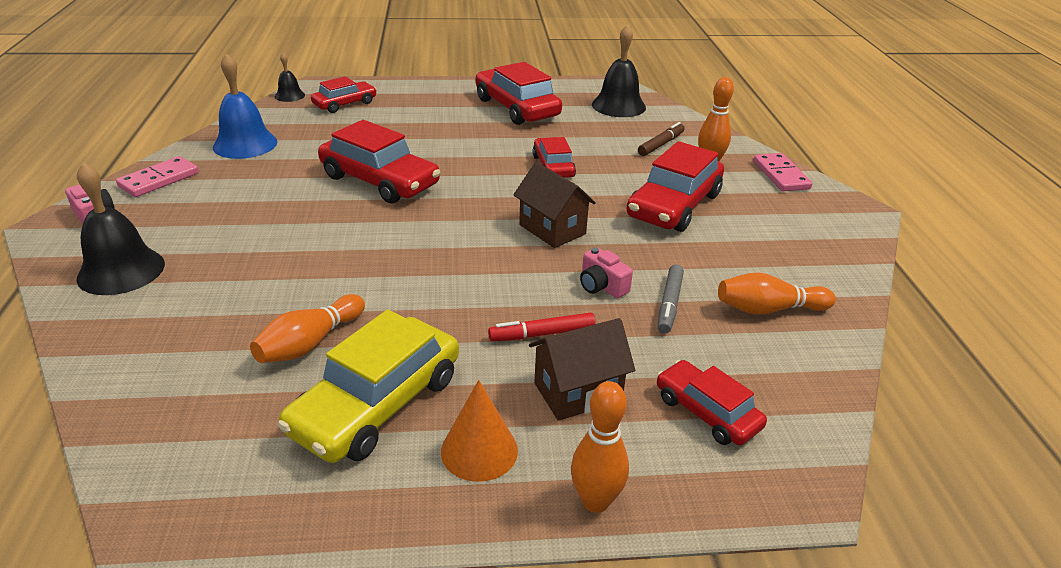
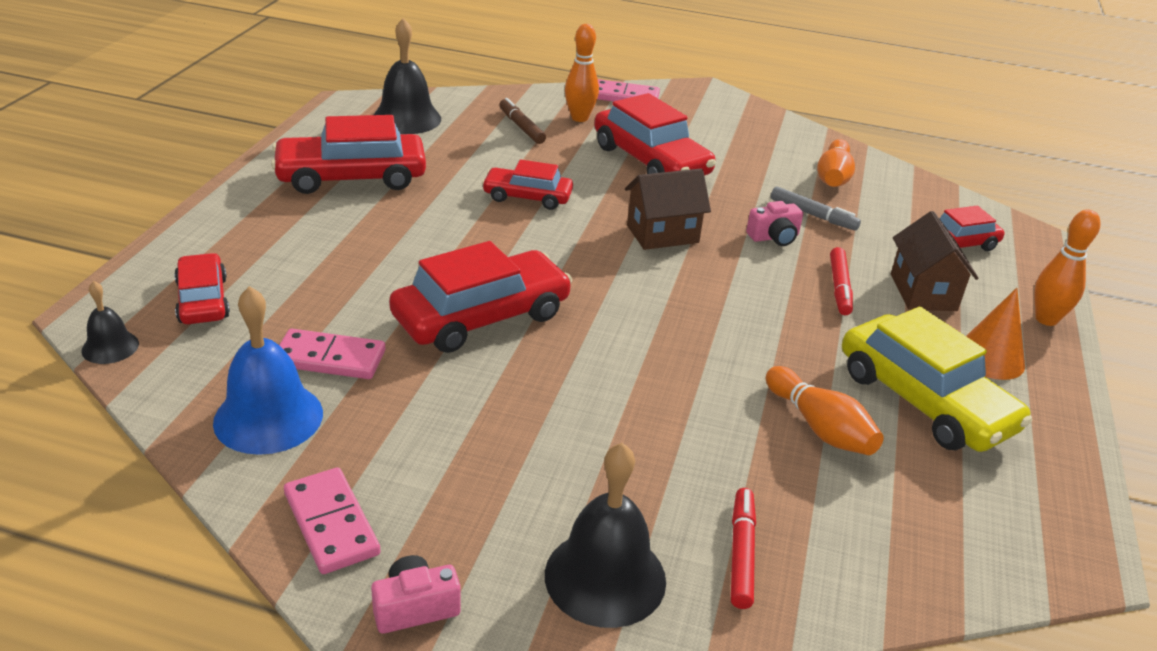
camera: 70 degrees left, 0 degrees up
none -> pink domino [279,329,385,379]
none -> red marker [731,488,756,609]

